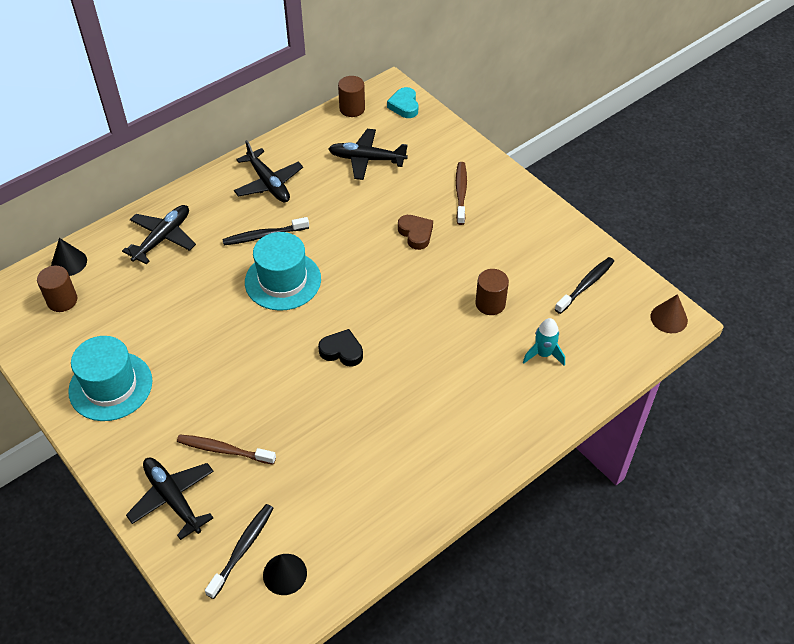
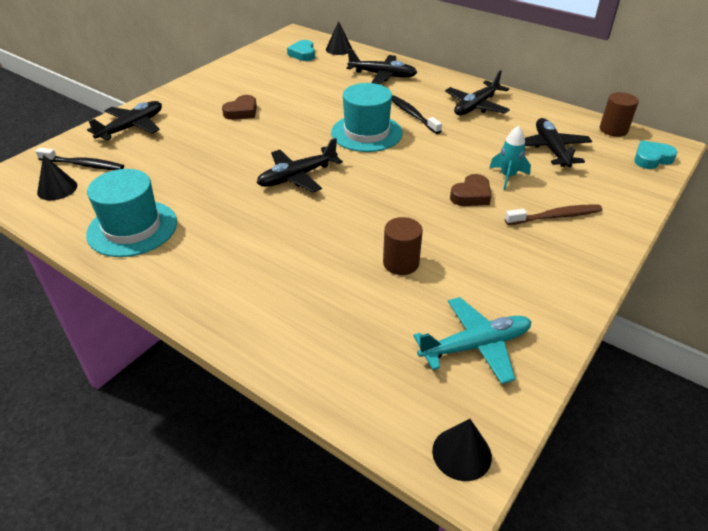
camera: 75 degrees right, 10 degrees down
brown cylinder [37,265,77,312] -> turquoise heart [287,40,315,61]
turquoise hat [68,336,152,421] -> turquoise hat moved to [86,169,177,257]
brown toothbrush [177,434,276,465] -> none
black heart [318,329,363,367] -> black plane [257,138,343,192]
turquoise rocket [523,318,565,366] -> turquoise rocket moved to [489,126,531,190]
black toothbrush [555,257,614,314] -> turquoise plane [413,297,531,384]
brown cone [650,294,688,333] -> black cone [432,419,492,481]
none -> brown heart [222,95,257,120]

